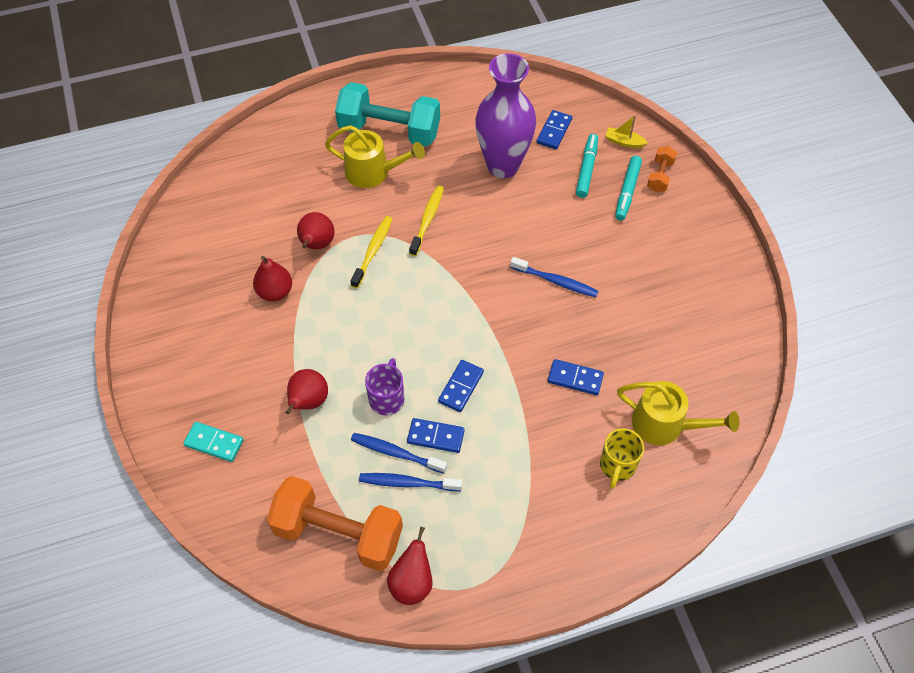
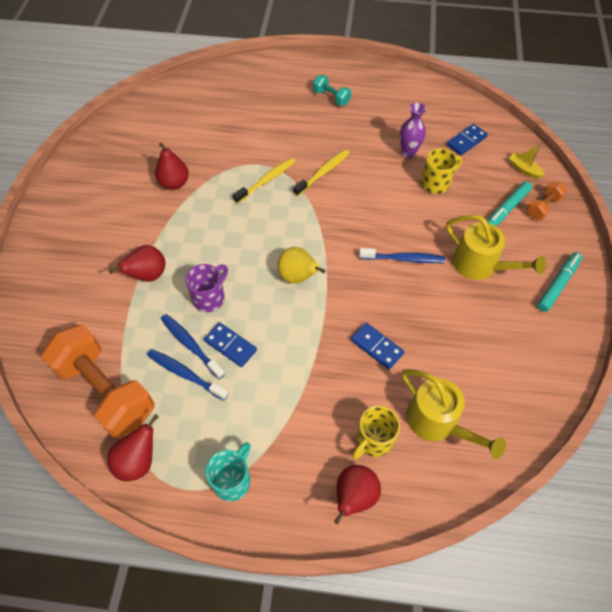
camera: 25 degrees right, 0 degrees up
turquoise domino [183,422,244,462] -> none
red pear [297,212,335,249] -> red pear moved to [334,465,381,524]
yellow watering can [325,125,425,188] -> yellow watering can moved to [446,215,546,280]
turquoise dumbbell [335,82,440,147] -> turquoise dumbbell [313,75,351,106], size x0.46
blue domino [438,360,484,412] -> none
purple vase [475,53,536,178] -> purple vase [400,103,426,158], size x0.48
blue toothbrush [510,257,598,297] -> blue toothbrush turned 45 degrees counterclockwise [359,248,445,263]
turquoise marker [576,134,598,198] -> turquoise marker moved to [537,252,582,312]
none -> turquoise mug [206,442,251,502]
none -> yellow pear [277,247,326,284]
none -> yellow mug [421,148,462,194]

